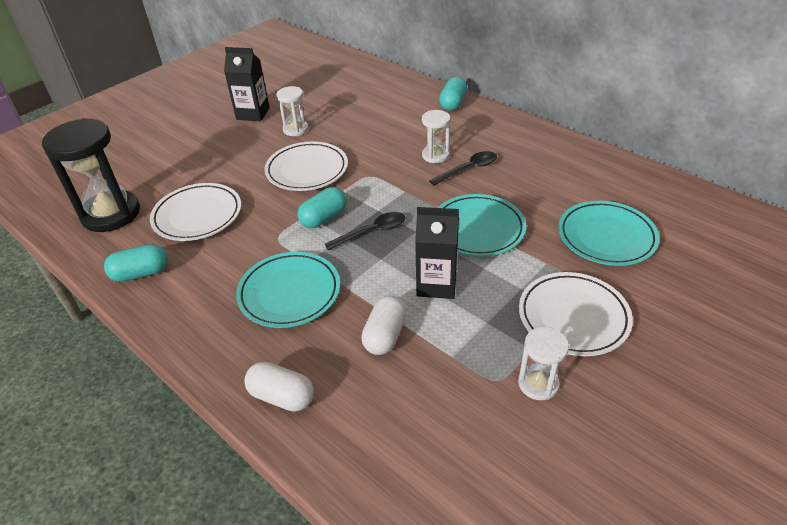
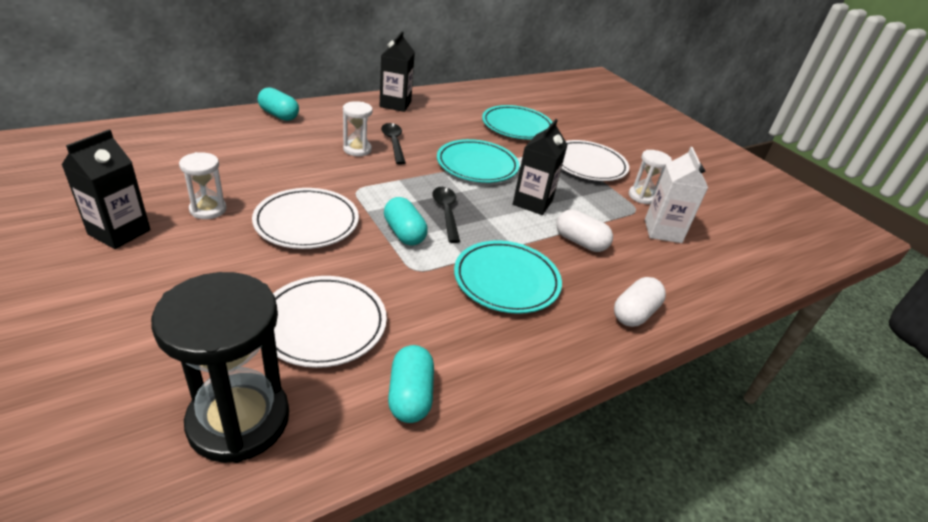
camera: 80 degrees left, 5 degrees down
none -> black carton [380,31,415,112]
none -> white carton [645,147,708,243]

